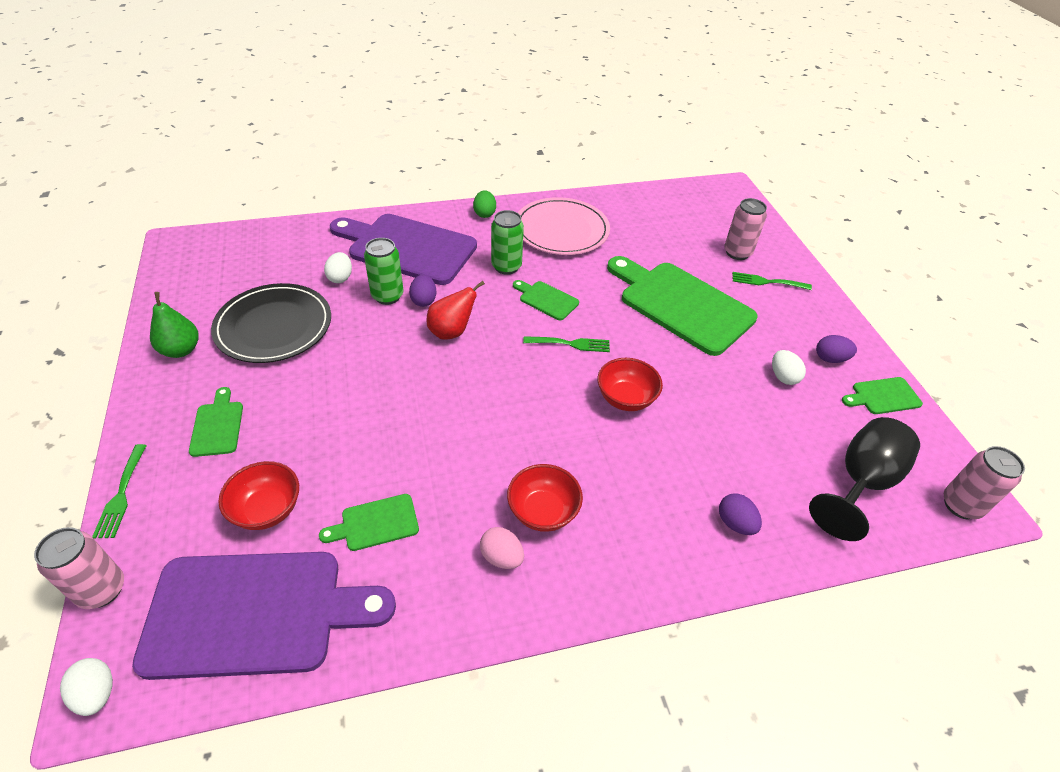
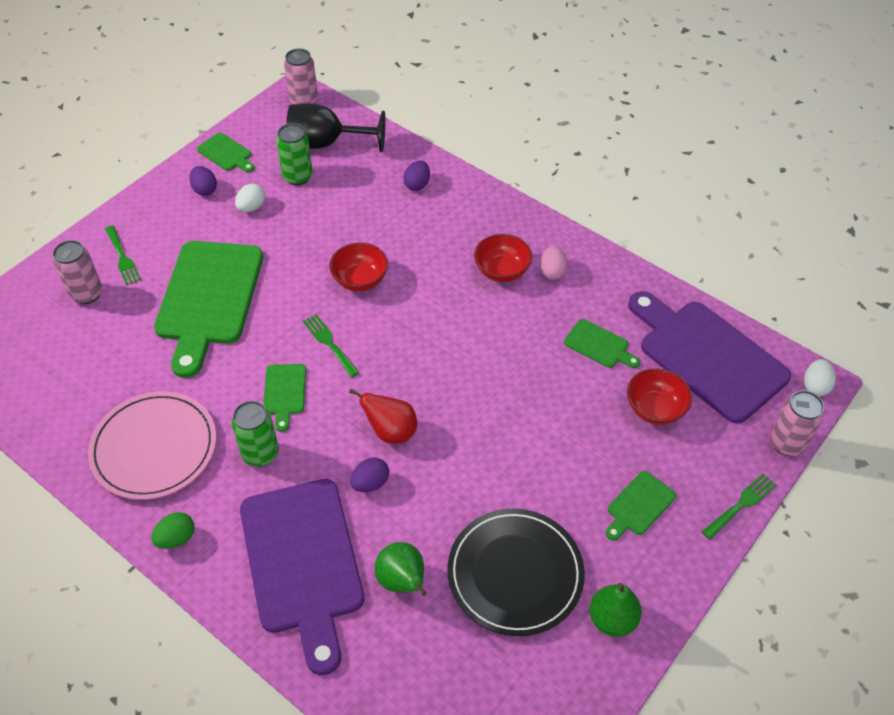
camera: 125 degrees left, 5 degrees up
white egg [324,252,352,283] -> green pear [375,542,427,596]
green can [364,238,403,305] -> green can moved to [276,124,313,185]

